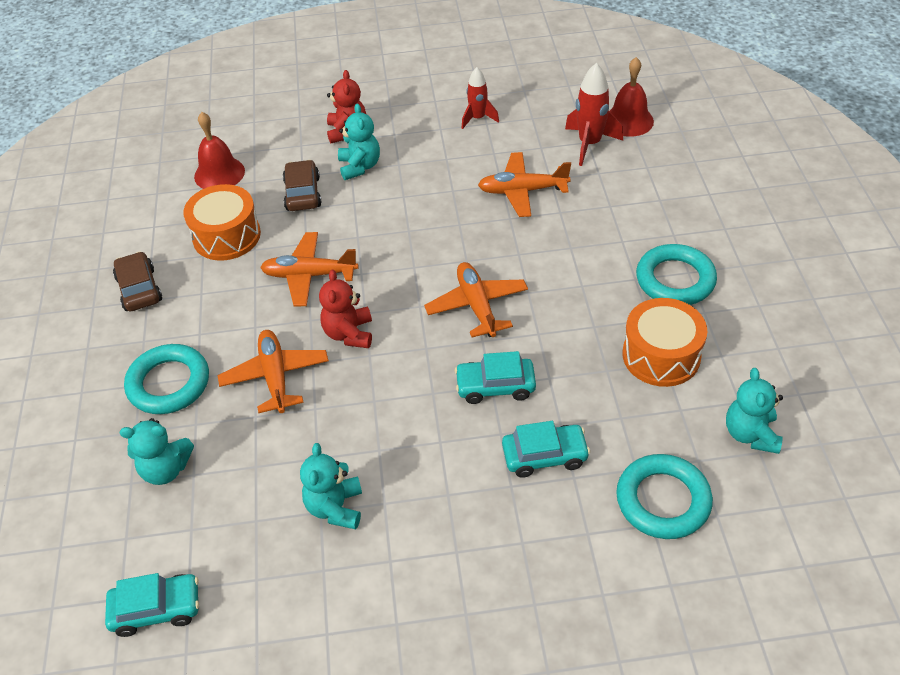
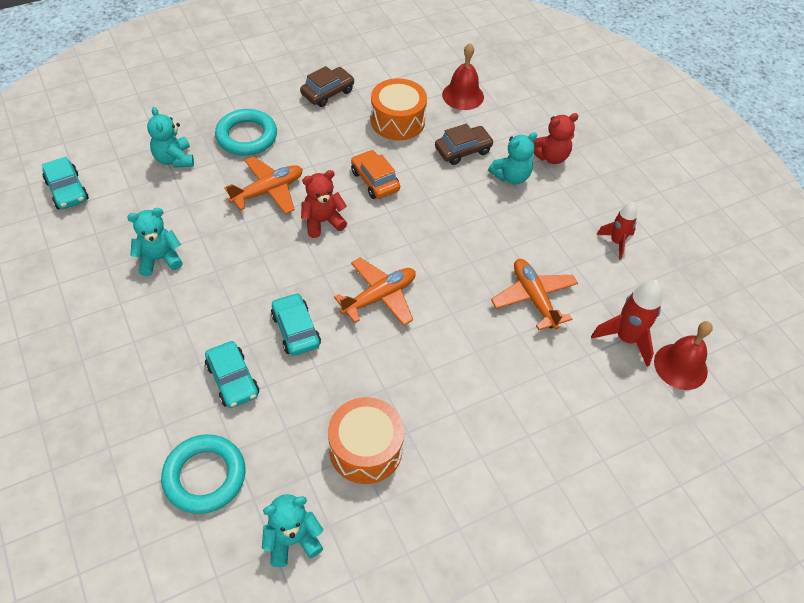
camera: 65 degrees right, 5 degrees up
orange plane [260,232,358,306] -> orange car [351,150,400,199]
turquoise ring [636,244,717,305] -> none

